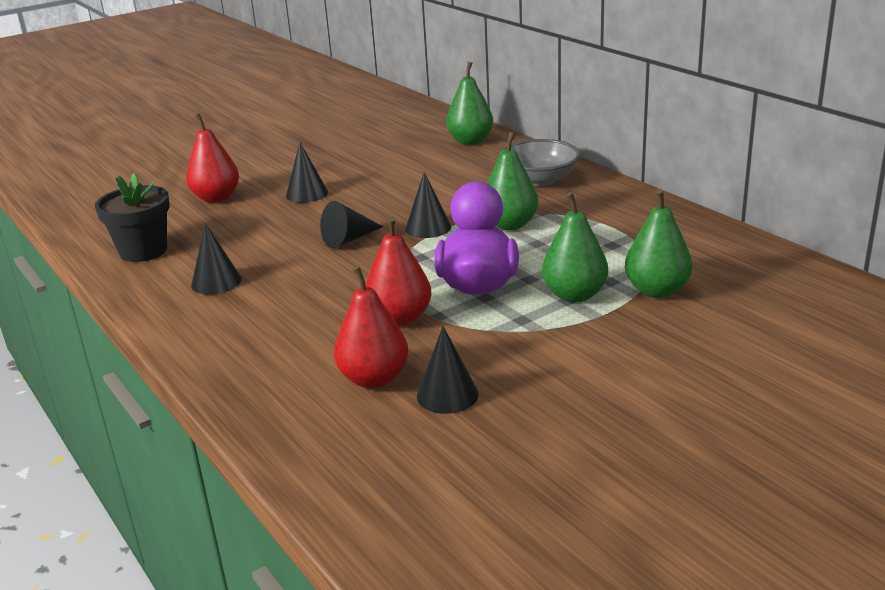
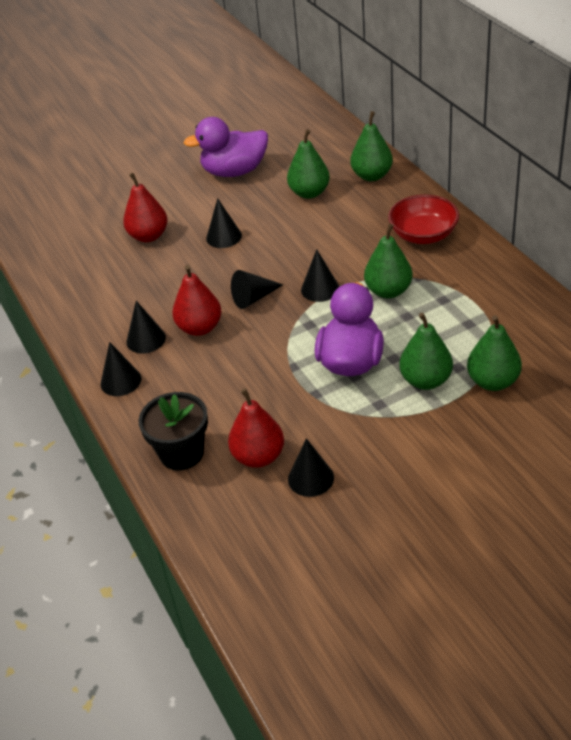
camera: 10 degrees right, 15 degrees up
black flower pot [95,173,170,262] -> black flower pot moved to [139,392,208,470]
red pear [365,216,431,326] -> red pear moved to [172,265,222,336]
grey bowl [499,139,580,187] -> red bowl [388,194,459,244]
none -> black cone [101,342,141,396]
none -> purple duck [184,117,268,177]
none -> green pear [287,129,330,199]

